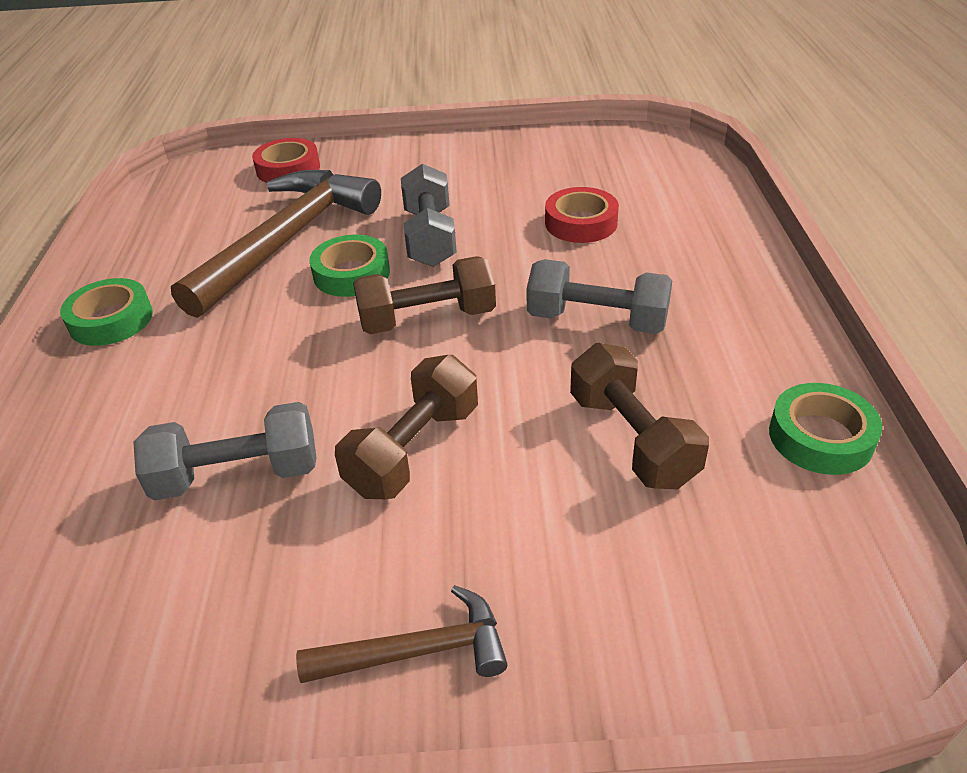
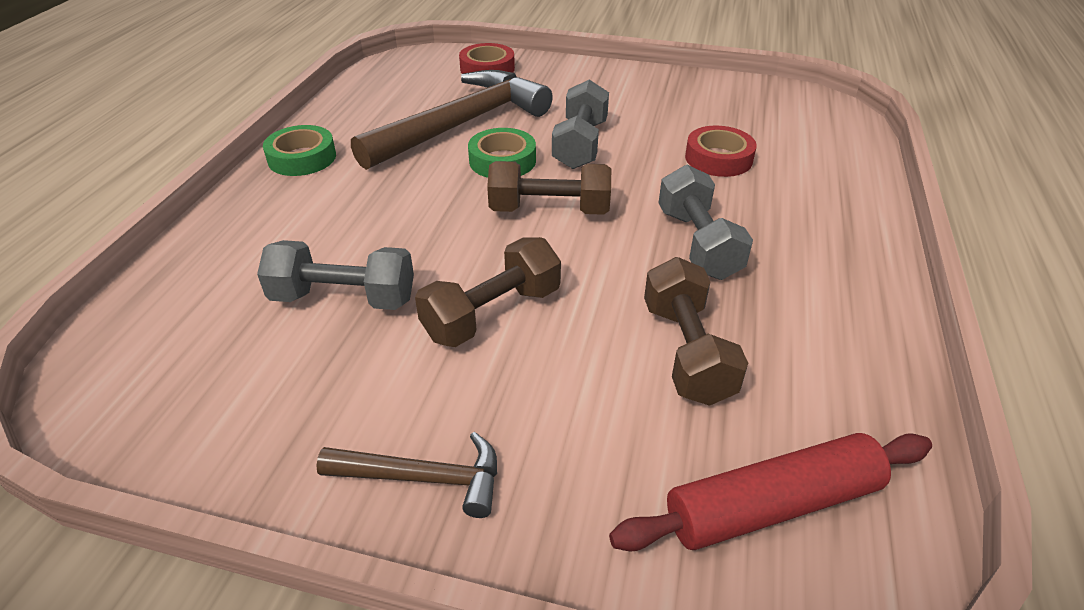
camera: 15 degrees right, 0 degrees up
grey dumbbell [526,259,673,334] -> grey dumbbell turned 45 degrees clockwise [659,165,753,280]
green tape [769,383,882,475] -> none
none -> red rolling pin [609,433,932,551]

